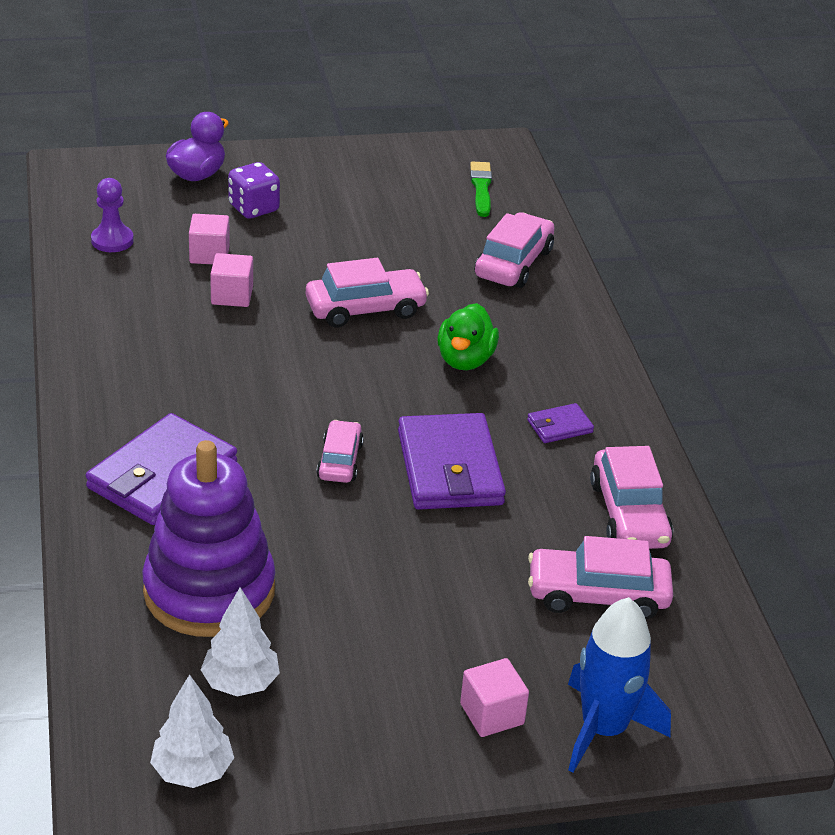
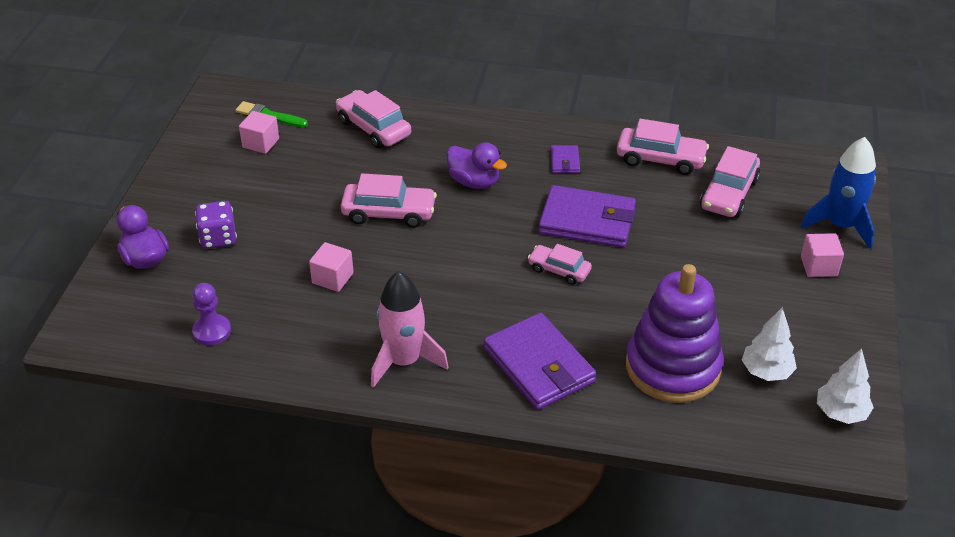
camera: 65 degrees left, 5 degrees up
pink cube [189,214,230,264] -> pink cube moved to [239,111,279,154]
pink car [306,258,429,328] -> pink car turned 90 degrees clockwise [341,173,437,228]
green duck [437,303,499,370] -> purple duck [446,142,507,189]
none -> pink rocket [371,271,449,388]

